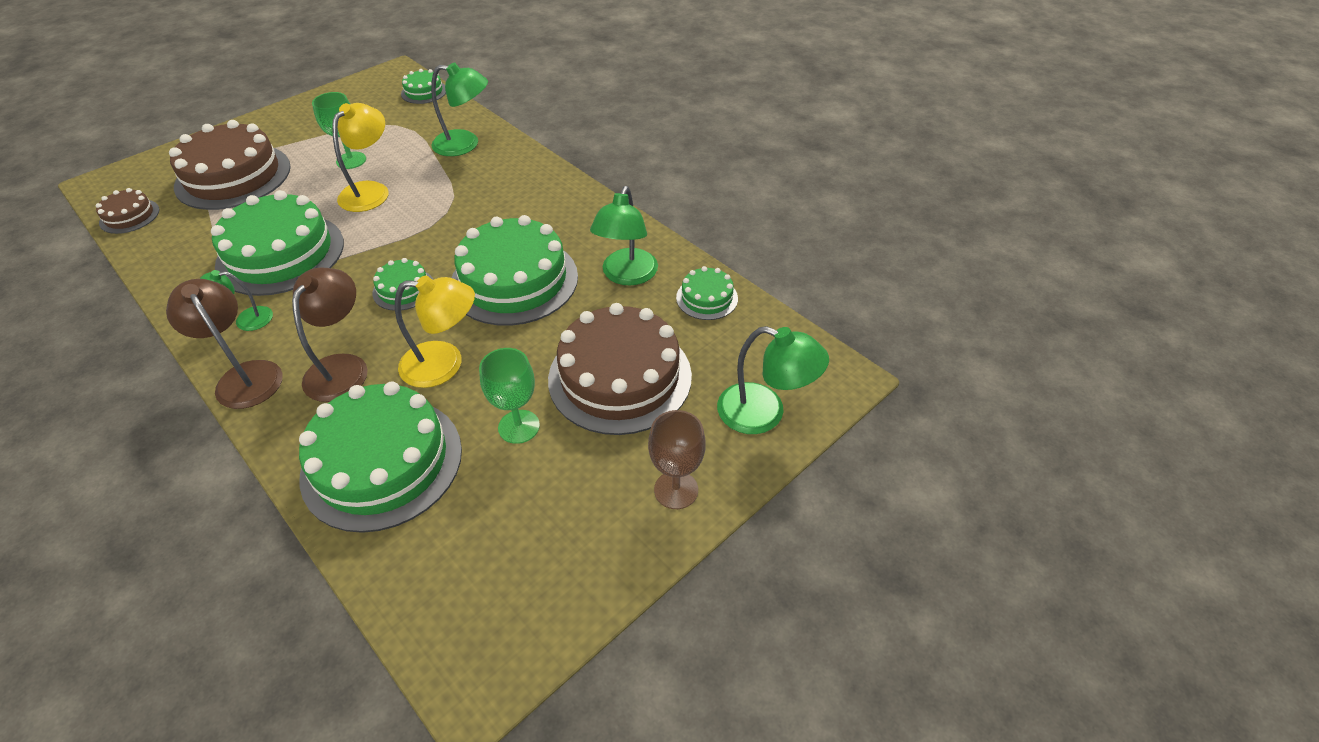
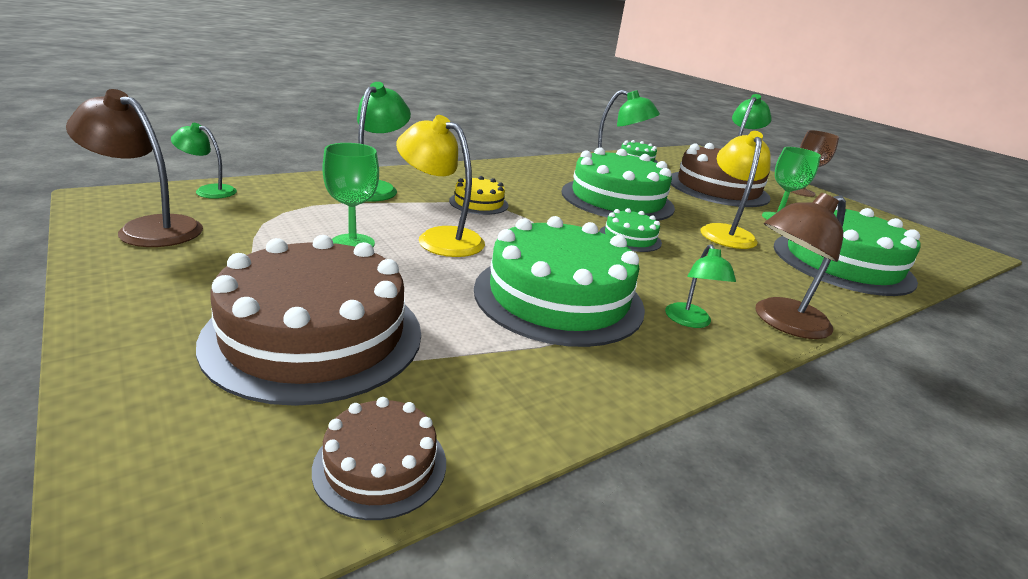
camera: 85 degrees left, 20 degrees down
brown lamp [292,268,368,402] -> brown lamp moved to [66,89,203,247]
green cake [401,69,446,104] -> green lamp [171,123,237,199]
none -> yellow cake [449,176,509,215]

